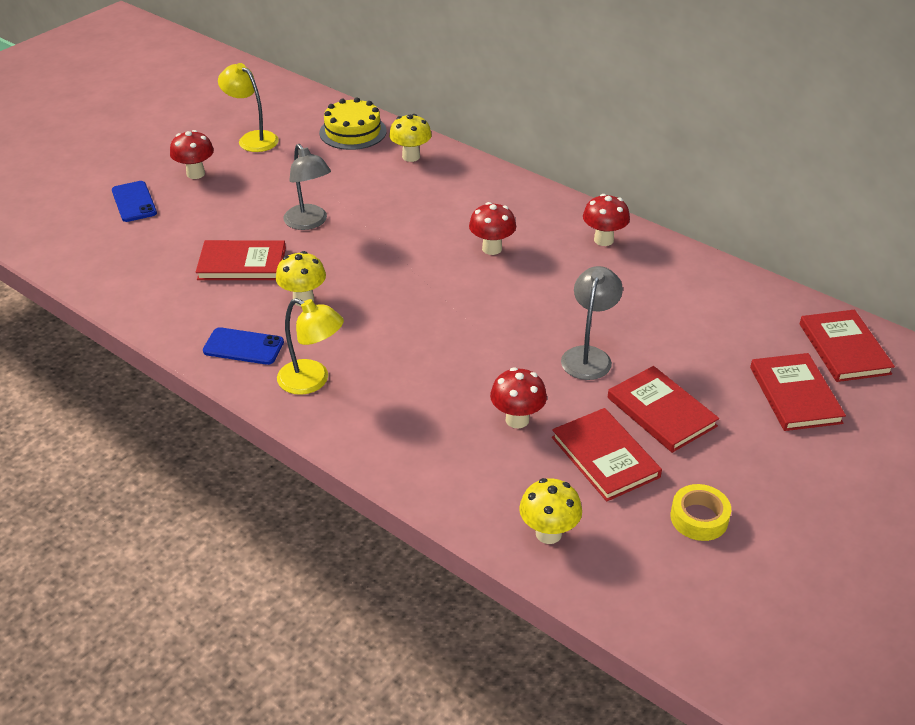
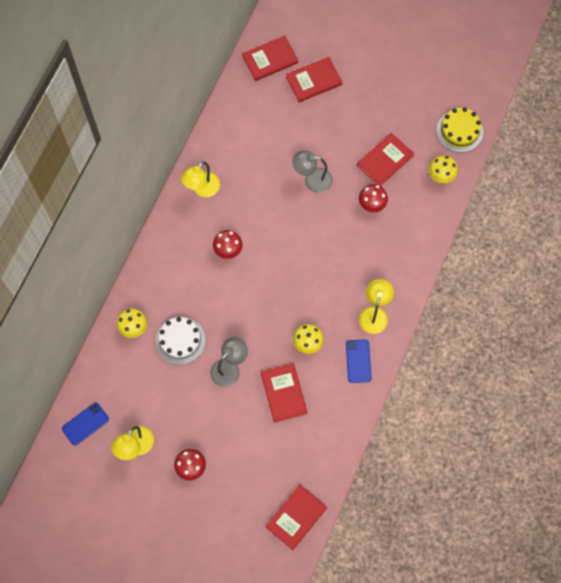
camera: 105 degrees left, 30 degrees up
blue phone [112,181,157,222] -> blue phone moved to [62,403,109,445]
yellow cake [319,97,387,150] -> yellow cake moved to [436,107,483,153]
red mushroom [583,194,630,246] -> yellow lamp [181,162,220,197]
red book [608,366,719,453] -> red book moved to [265,485,327,550]
yellow tape [671,484,731,541] -> none
none -> white cake [156,317,206,365]

